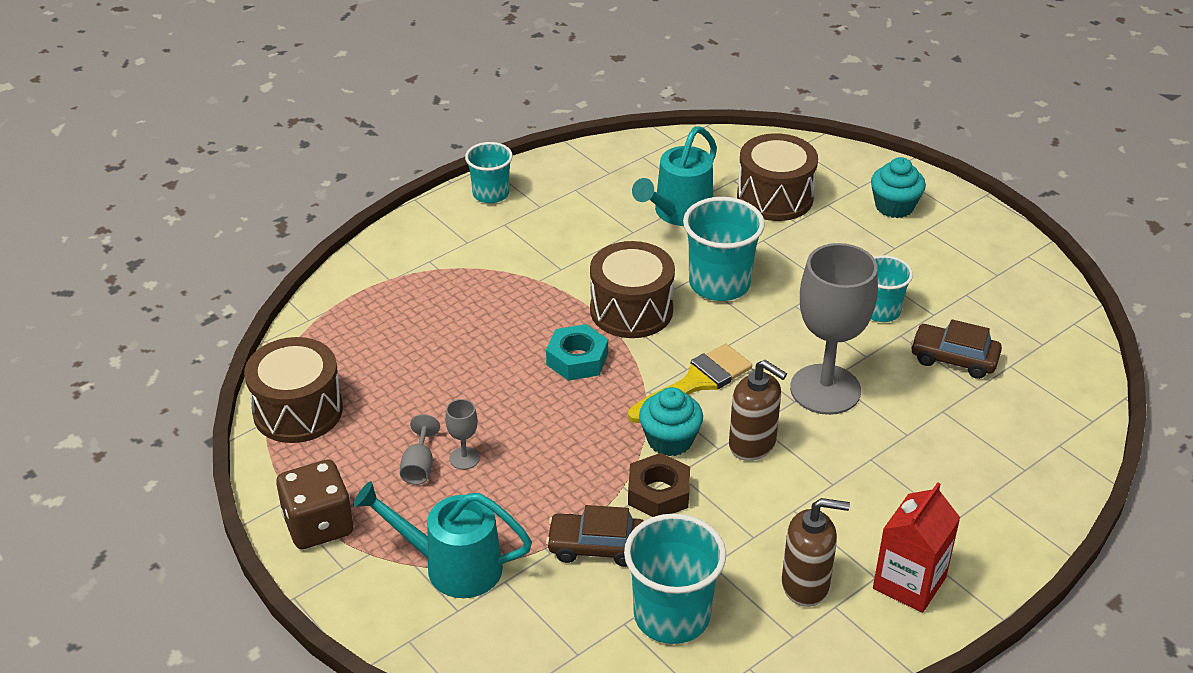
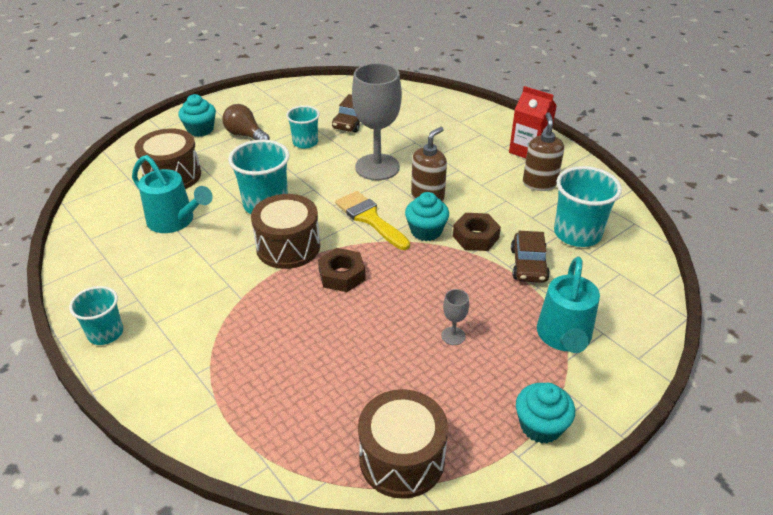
camera: 90 degrees left, 0 degrees up
brown dice [276,460,353,549] -> turquoise cupcake [516,383,575,443]
grey goblet [400,414,440,485] -> none
turquoise nut [546,324,608,381] -> brown nut [318,248,366,292]
none -> brown light bulb [222,104,270,140]

